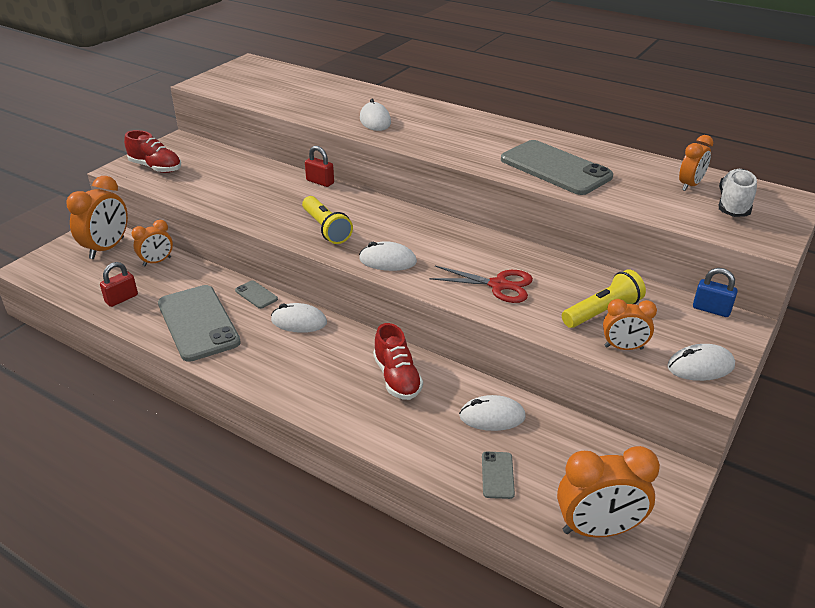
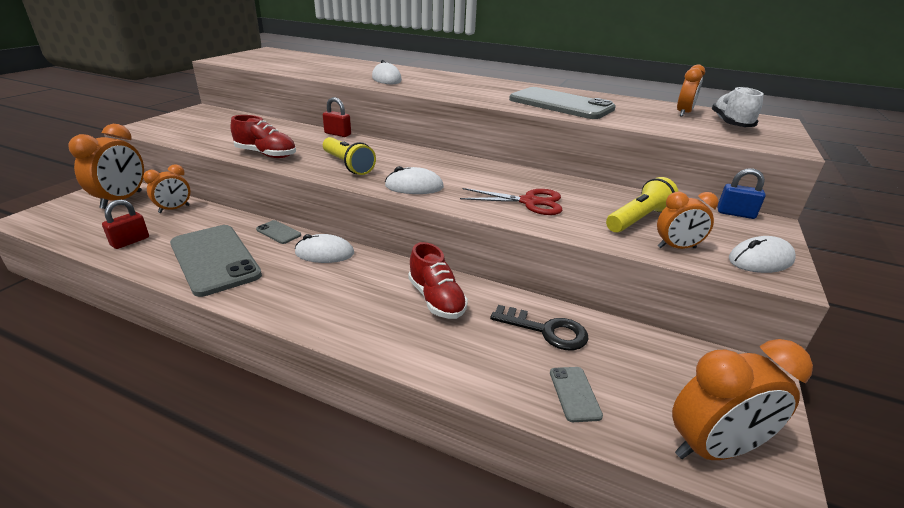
camera: 10 degrees left, 5 degrees down
red shoe [124,130,181,173] -> red shoe moved to [231,115,296,158]
white mouse [459,395,526,431] -> black key [490,305,589,350]

